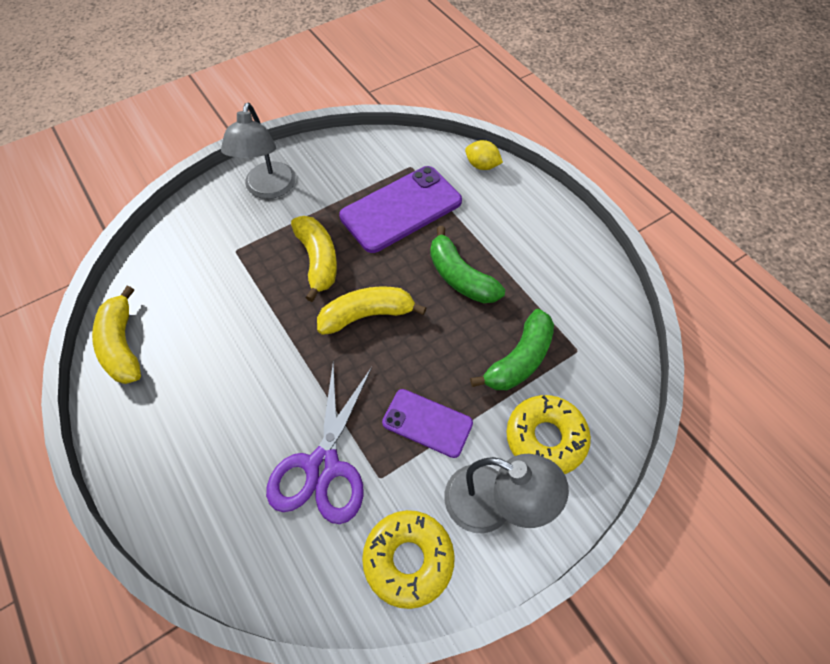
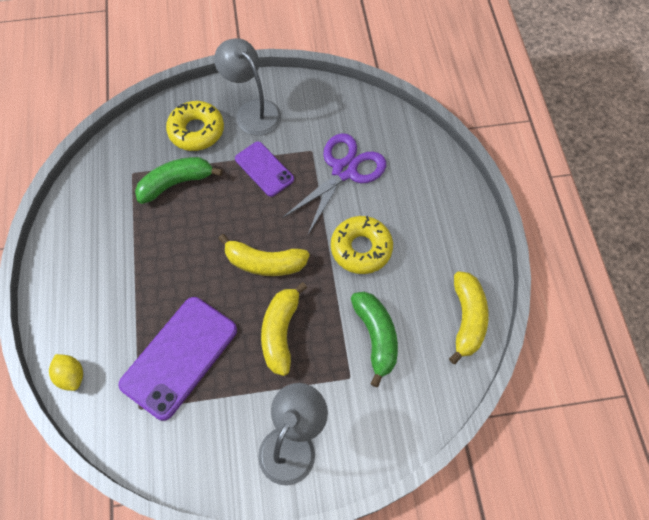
camera: 155 degrees left, 5 degrees up
purple phone [339,166,462,253] -> purple phone turned 45 degrees counterclockwise [118,297,237,421]
yellow donut [362,510,455,609] -> yellow donut moved to [331,216,393,274]
green banana [430,226,505,303] -> green banana moved to [351,292,398,387]

